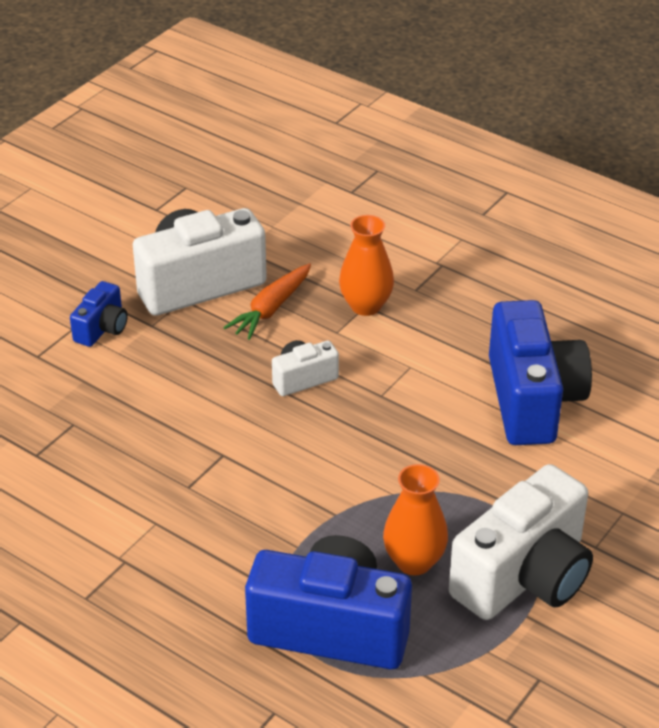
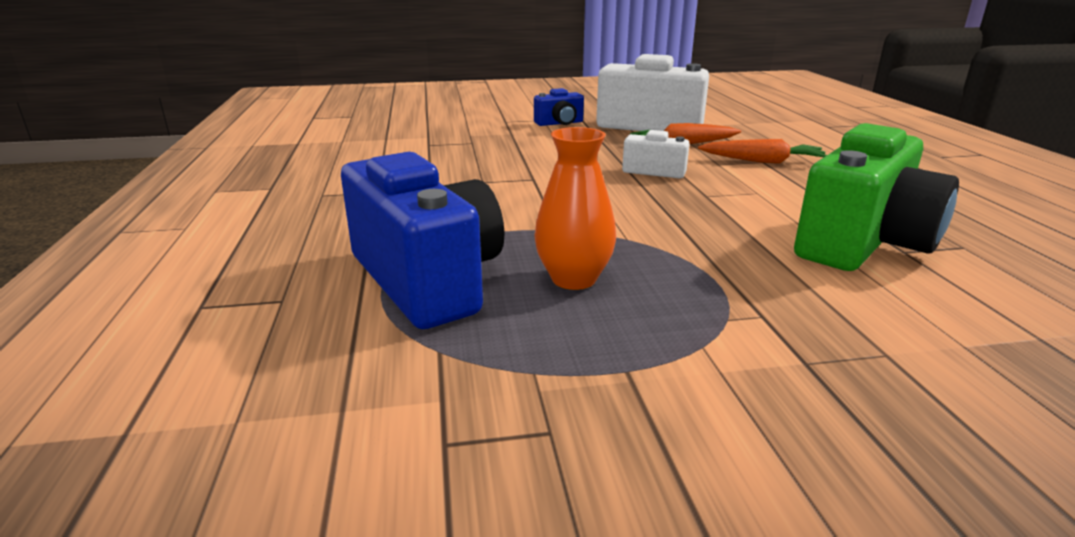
camera: 45 degrees right, 15 degrees down
orange vase [339,215,394,316] -> orange carrot [698,139,827,164]
white camera [449,464,593,620] -> none
blue camera [489,300,592,445] -> green camera [794,123,959,271]

